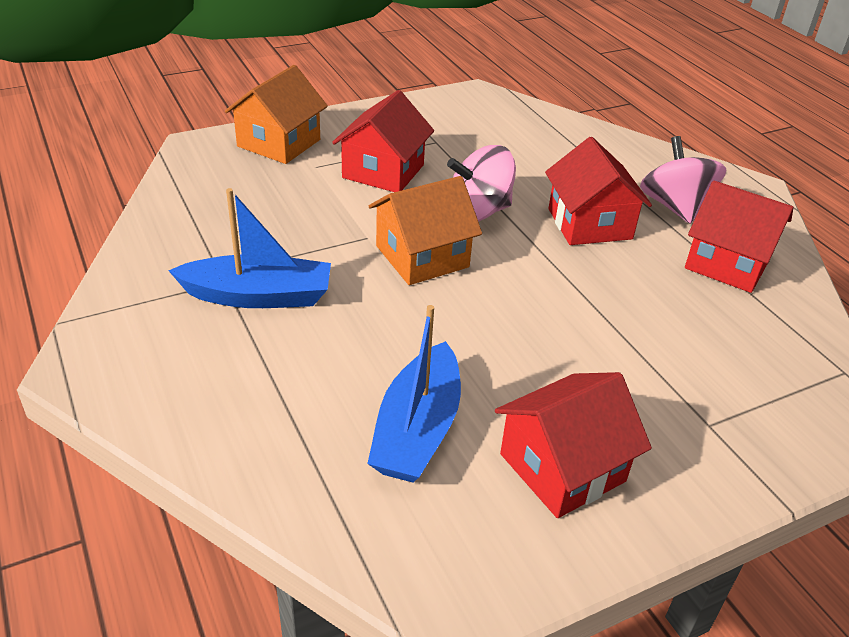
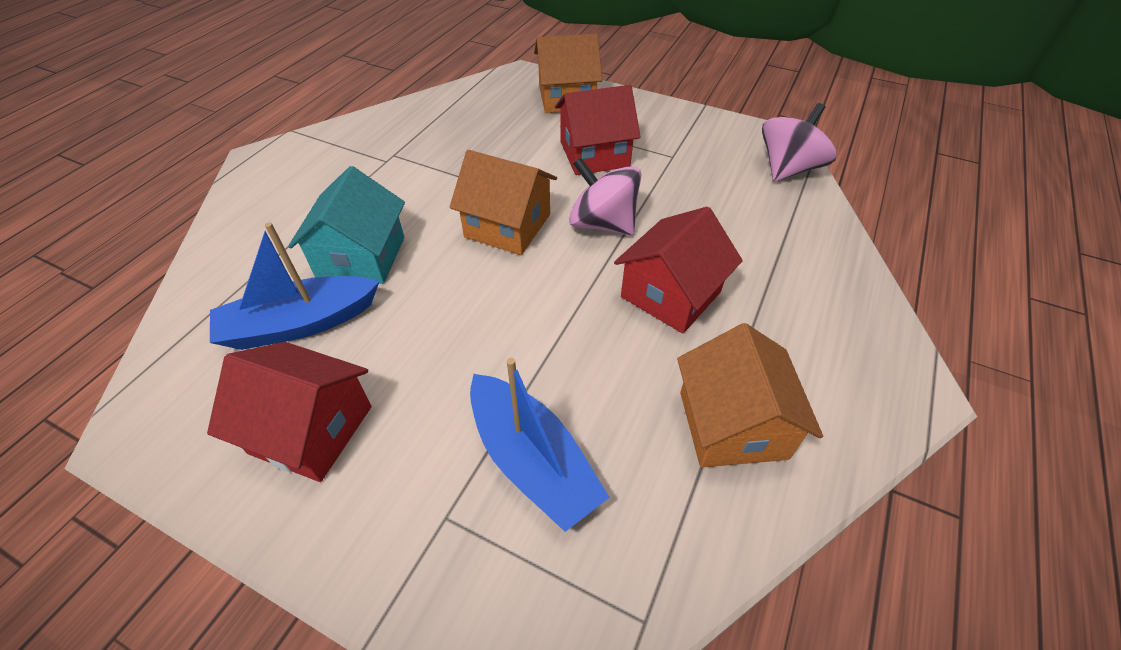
camera: 55 degrees right, 10 degrees up
blue boat [168,188,331,308] -> blue boat moved to [470,358,610,532]
pink spinning top [640,136,726,224] -> pink spinning top moved to [762,103,837,182]
red house [685,181,793,293] -> orange house [677,323,823,467]
none -> turquoise house [288,166,405,284]

